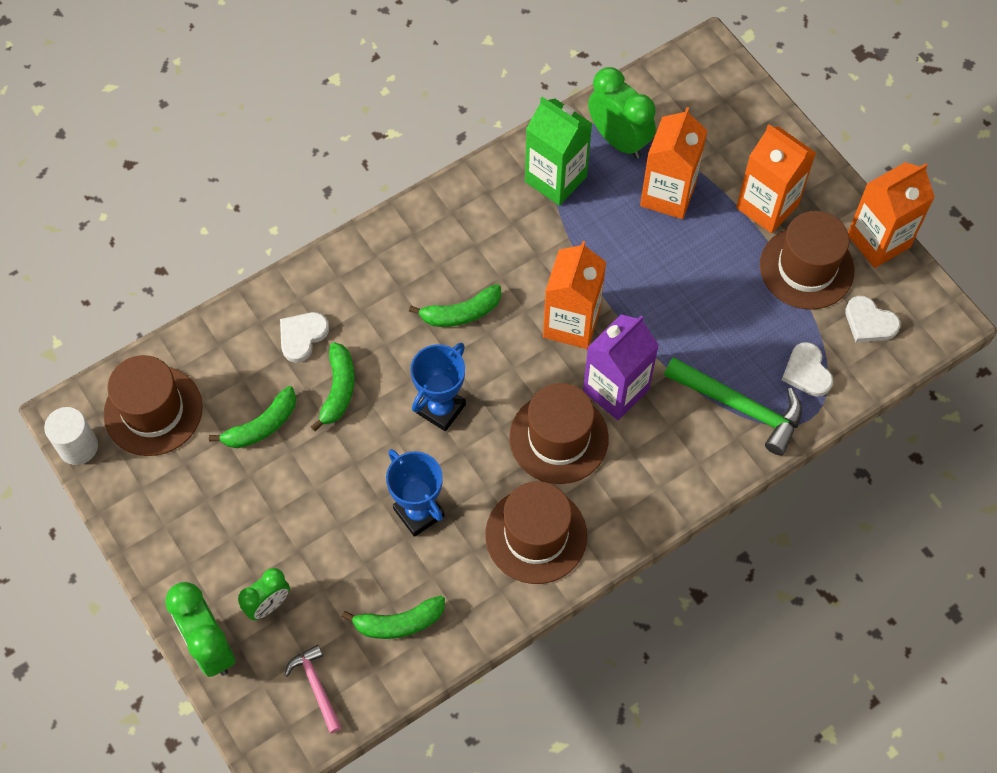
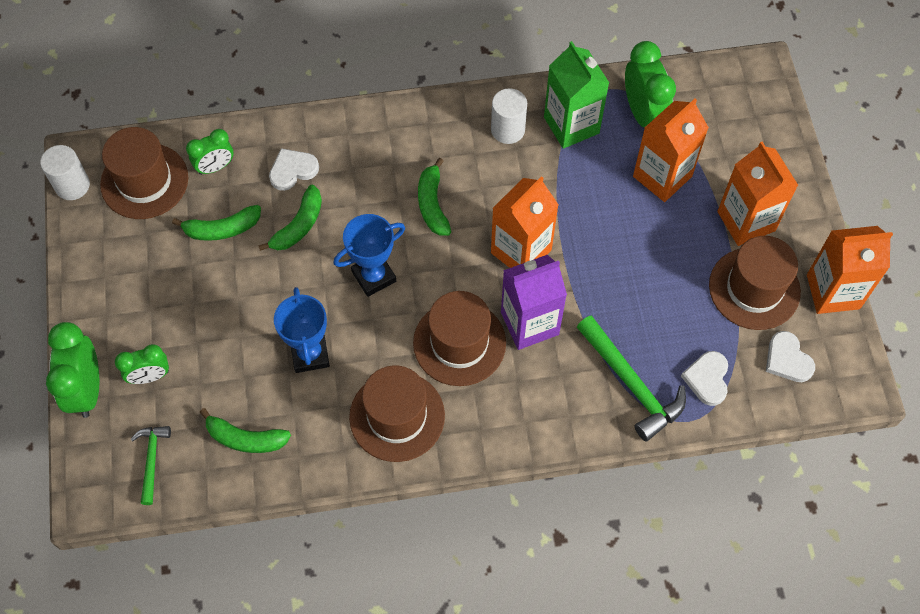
camera: 25 degrees right, 0 degrees up
pink hammer [285,645,342,734] -> green hammer [130,426,171,505]
green banana [409,284,501,327] -> green banana turned 75 degrees clockwise [418,158,451,236]
none -> green clock [186,129,234,175]
none -> white cylinder [491,88,527,144]

